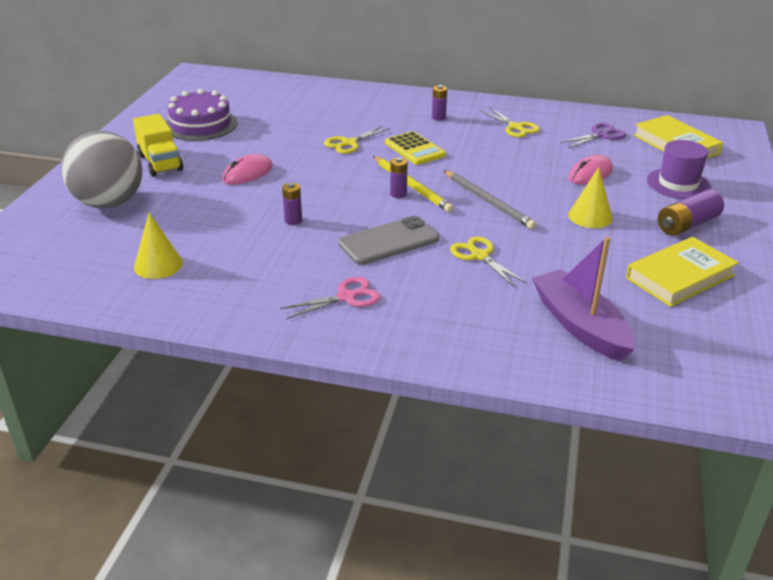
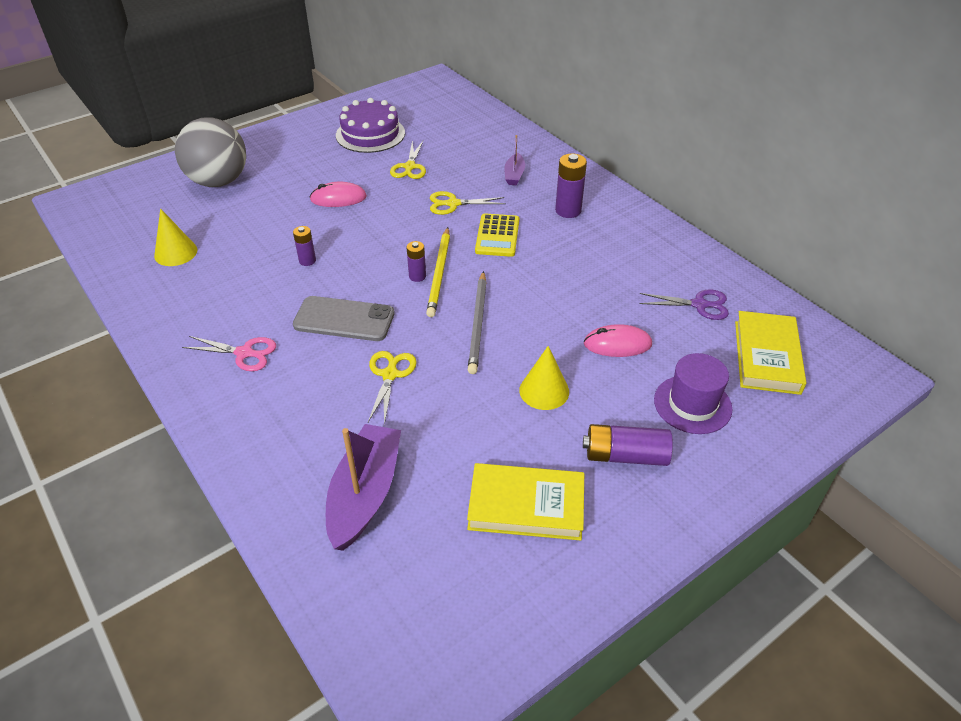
camera: 40 degrees right, 10 degrees up
yellow truck [133,114,183,177] -> none
purple battery [432,85,447,121] -> purple battery [555,153,587,218], size x1.67
yellow scissors [481,108,540,138] -> yellow scissors moved to [390,140,426,179]
none -> purple boat [505,135,525,185]

